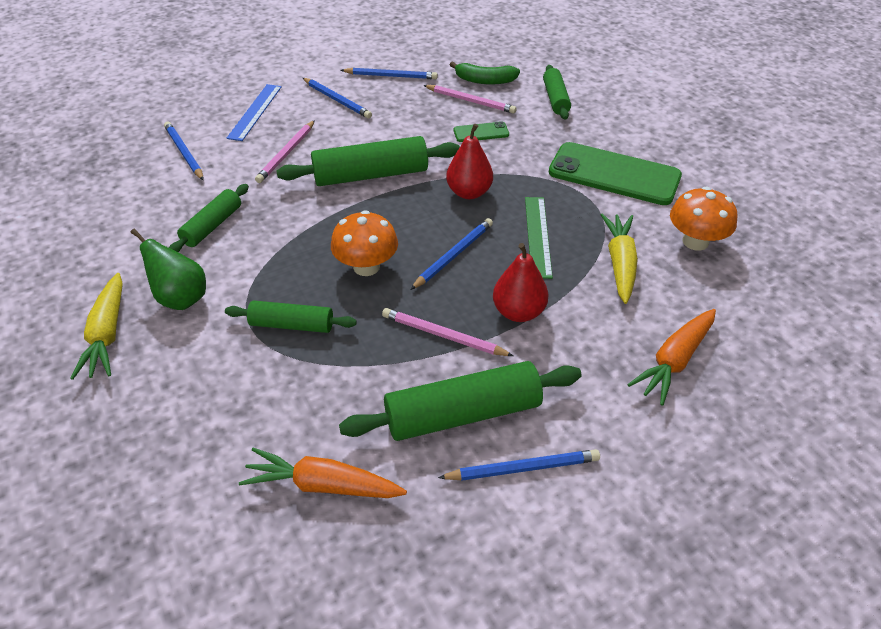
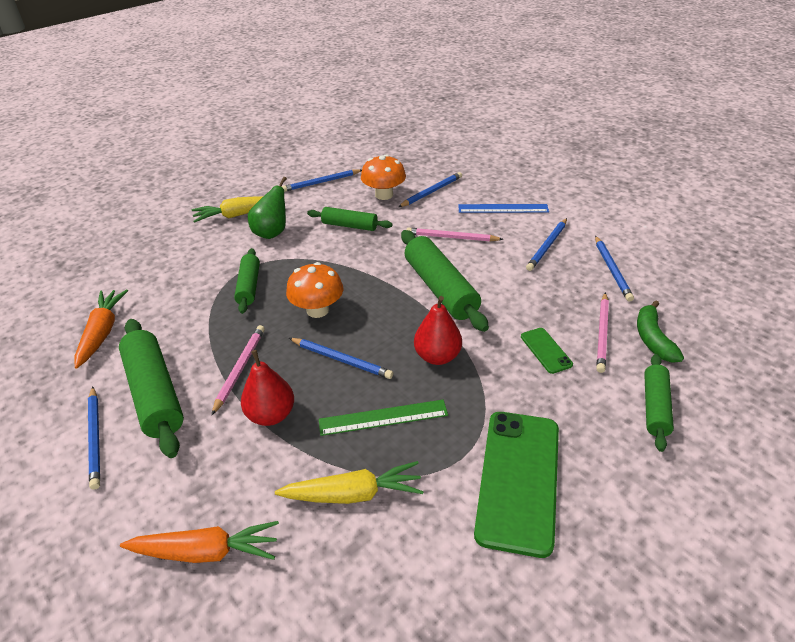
camera: 80 degrees right, 5 degrees down
green rolling pin [543,65,571,120] -> green rolling pin turned 60 degrees counterclockwise [644,354,674,452]
orange carrot [627,309,716,406] -> orange carrot turned 150 degrees clockwise [120,521,279,563]
orange mushroom [670,187,737,251] -> orange mushroom moved to [361,154,406,200]
none -> blue pencil [282,169,362,192]

